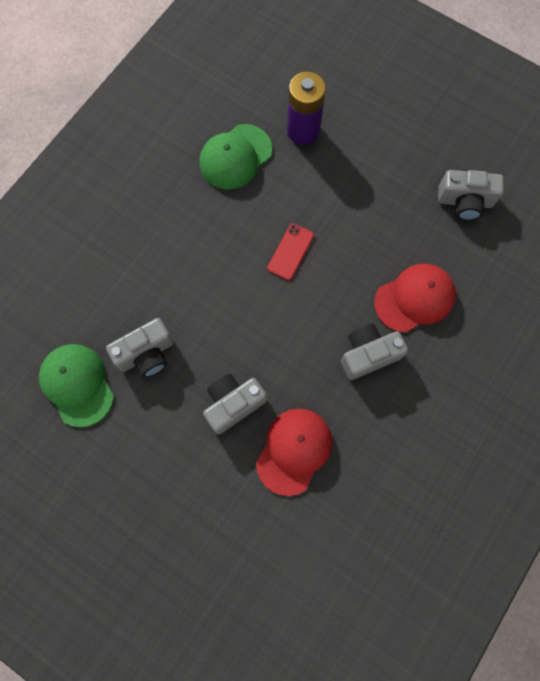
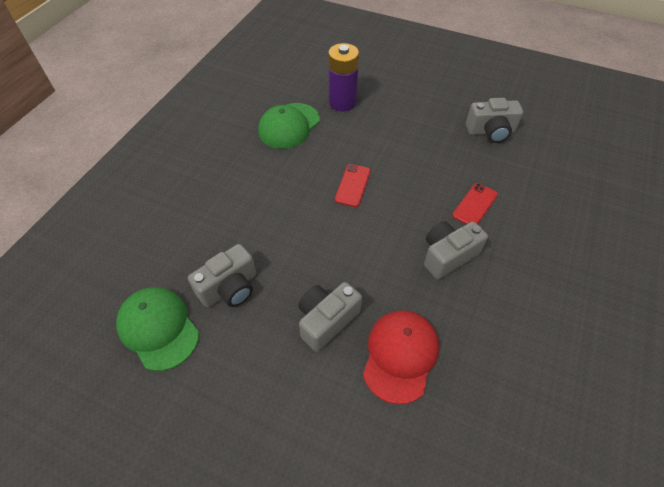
camera: 10 degrees left, 20 degrees down
red cap [374,264,456,333] -> red phone [452,183,498,225]

